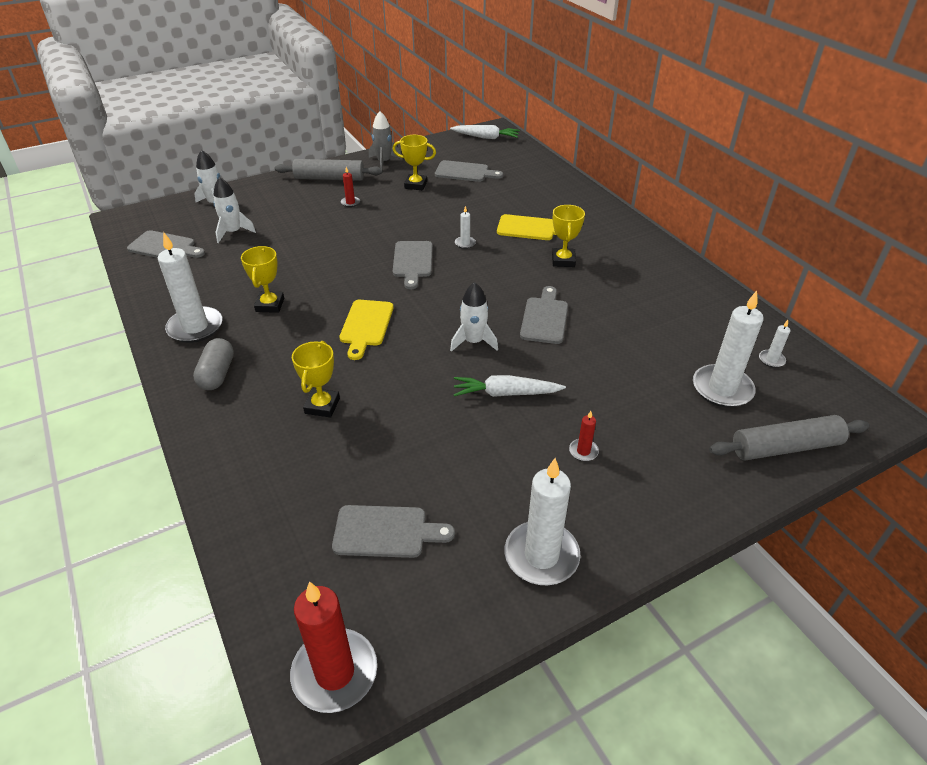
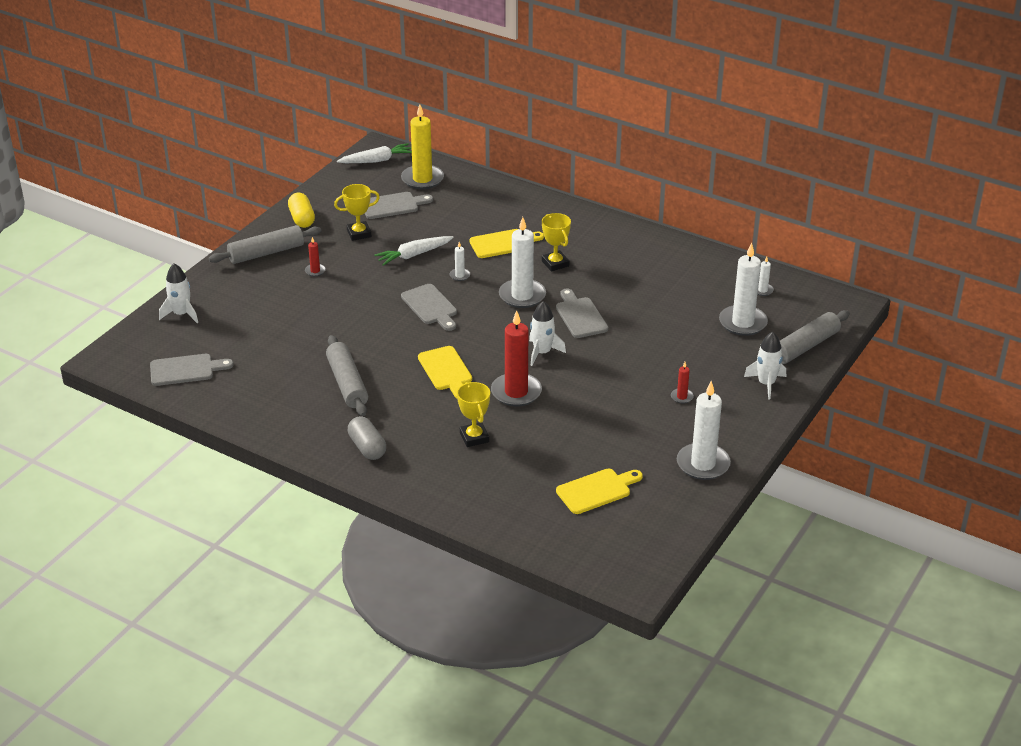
camera: 30 degrees left, 5 degrees down
white candle [158,232,222,343] -> white candle moved to [499,217,546,308]
white rocket [214,177,256,243] -> white rocket moved to [744,332,786,399]
yellow trophy [241,246,284,313] -> grey rolling pin [326,335,368,416]
red candle [290,581,377,713] -> red candle moved to [491,310,542,406]
grey cutting board [332,505,455,558] -> yellow cutting board [556,469,643,514]
grey rocket [369,111,402,169] -> yellow capsule [288,193,315,228]
white carrot [454,375,566,397] -> white carrot moved to [374,236,454,266]
none -> yellow candle [401,104,444,189]

